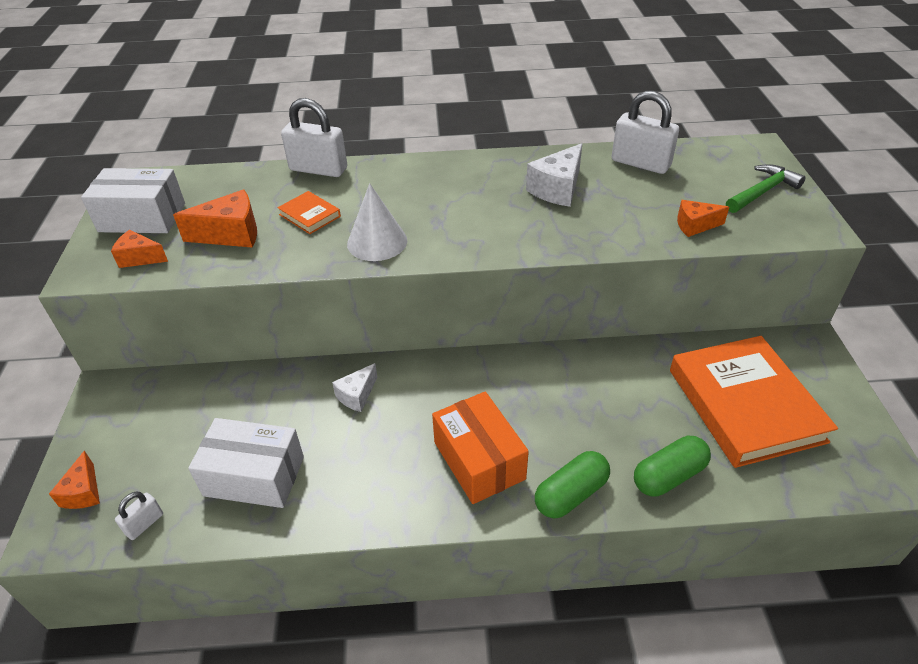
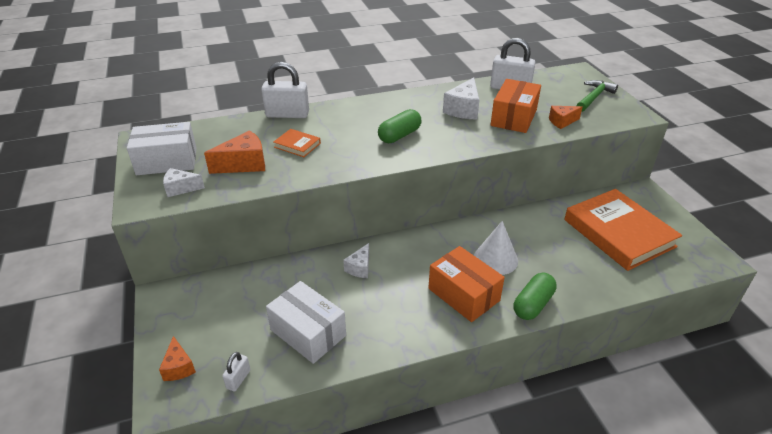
camera: 15 degrees left, 5 degrees down
orange cheese [111,230,168,268] -> white cheese [163,168,205,197]
white box [188,418,304,508] -> white box turned 45 degrees clockwise [266,281,346,364]
white cone [347,183,407,261] -> white cone moved to [474,221,518,275]
green capsule [634,436,711,496] -> green capsule moved to [378,109,422,143]
none -> orange box [491,79,541,133]

